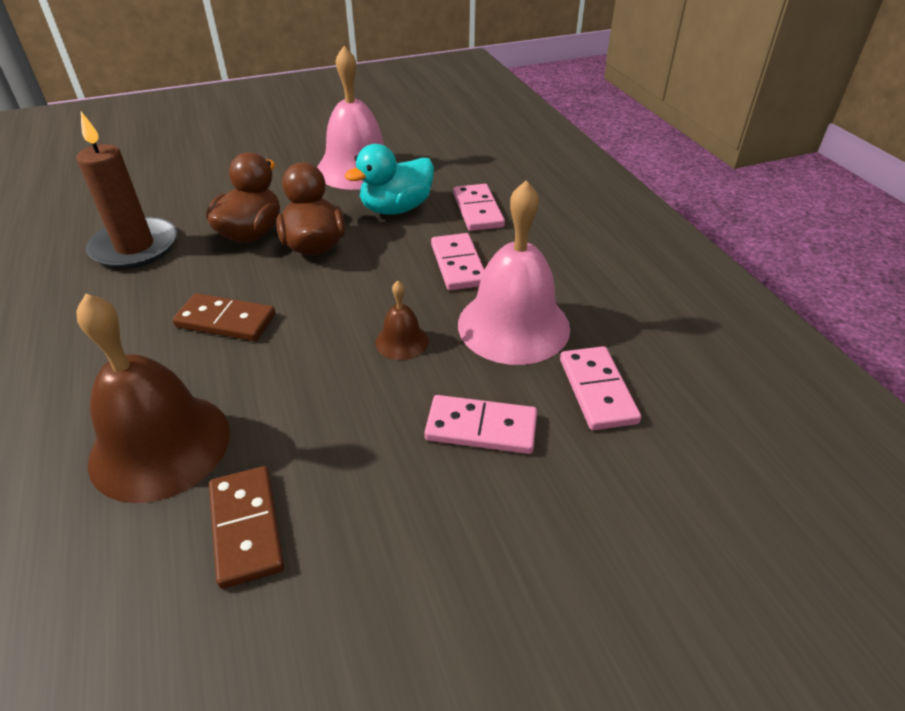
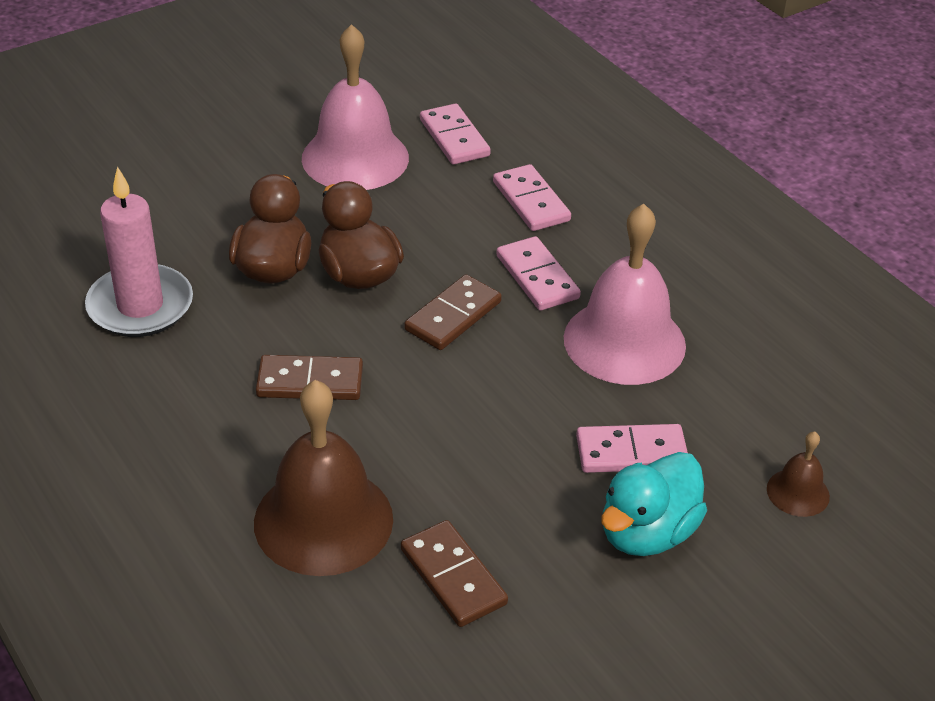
camera: 15 degrees left, 0 degrees up
brown candle [77,112,177,269] -> pink candle [85,167,193,337]
turquoise duck [345,144,434,215] -> turquoise duck moved to [602,452,707,556]
brown bell [375,281,429,360] -> brown bell moved to [767,431,830,517]
pink domino [560,346,641,430] -> pink domino moved to [420,104,491,165]
none -> brown domino [405,274,502,350]

